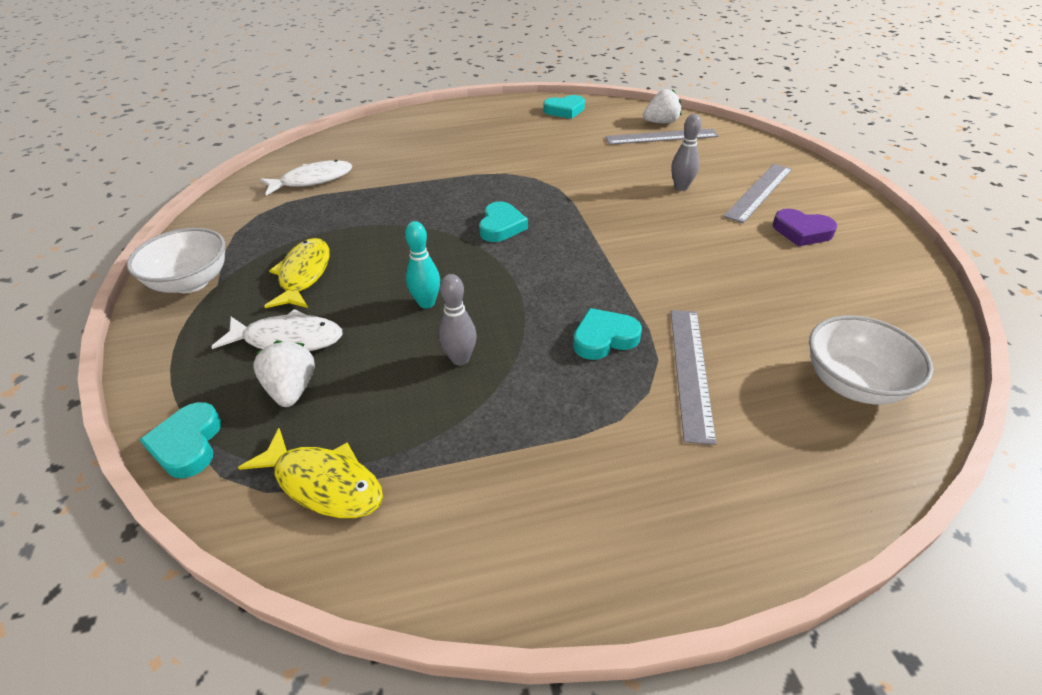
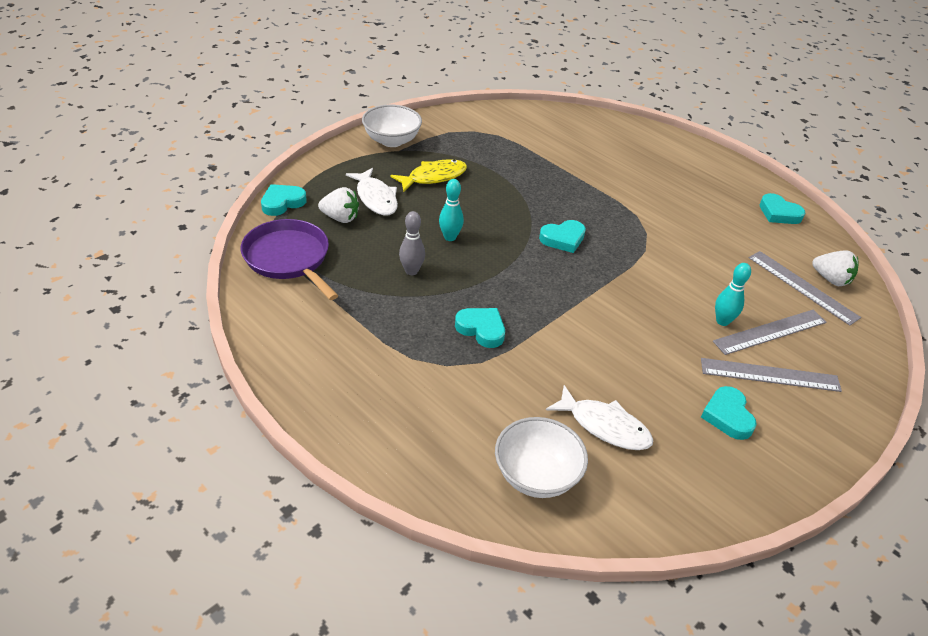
camera: 55 degrees right, 0 degrees up
yellow fish [238,428,383,518] -> purple pan [241,219,338,300]
white strawberry [253,341,315,407] -> white strawberry turned 60 degrees clockwise [318,187,359,223]
white fish [260,160,352,196] -> white fish moved to [546,385,653,450]
grey bowling pin [671,114,702,191] -> turquoise bowling pin [715,263,751,326]
grey ruler [671,310,717,445] -> grey ruler moved to [713,310,827,355]
purple heart [773,209,837,246] -> turquoise heart [701,386,757,440]

